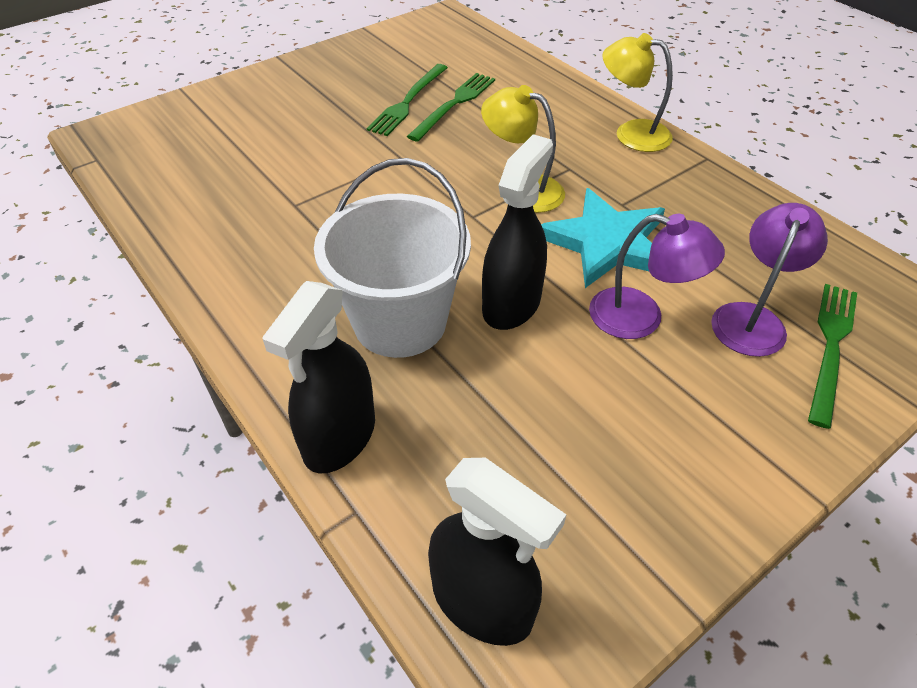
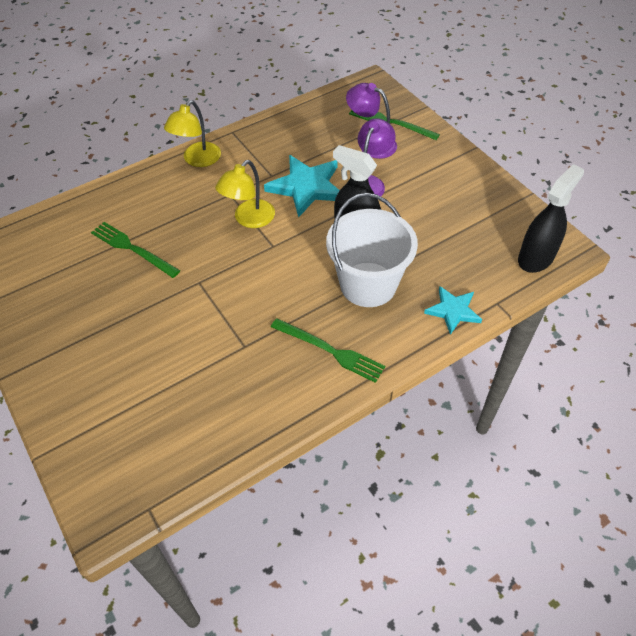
camera: 85 degrees left, 5 degrees up
black spray bottle [262,281,375,473] -> turquoise star [424,286,482,335]
green fork [366,64,448,136] -> green fork moved to [271,318,385,383]

